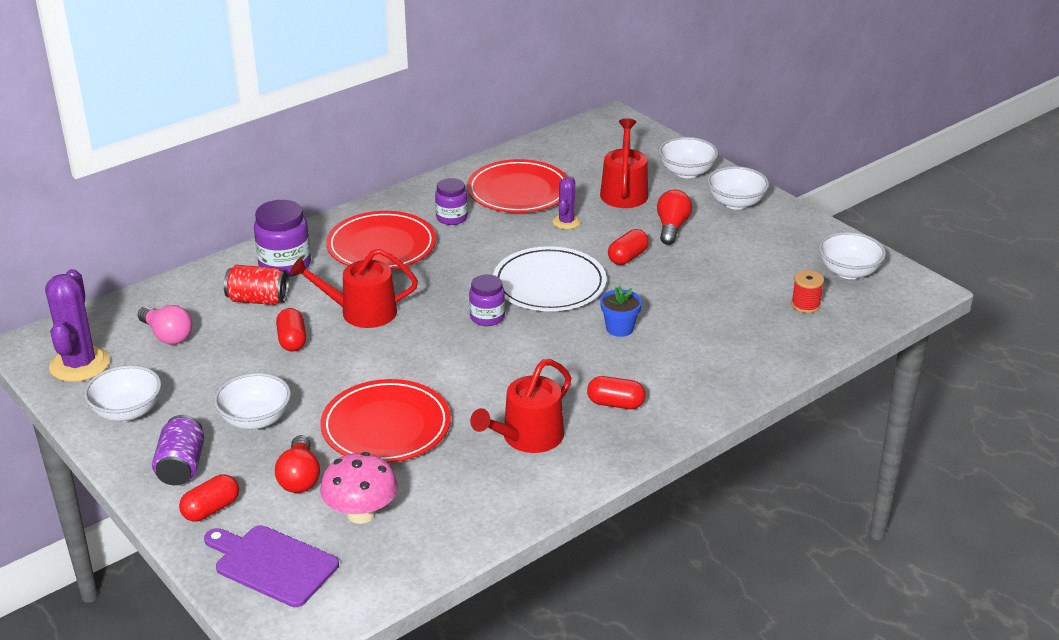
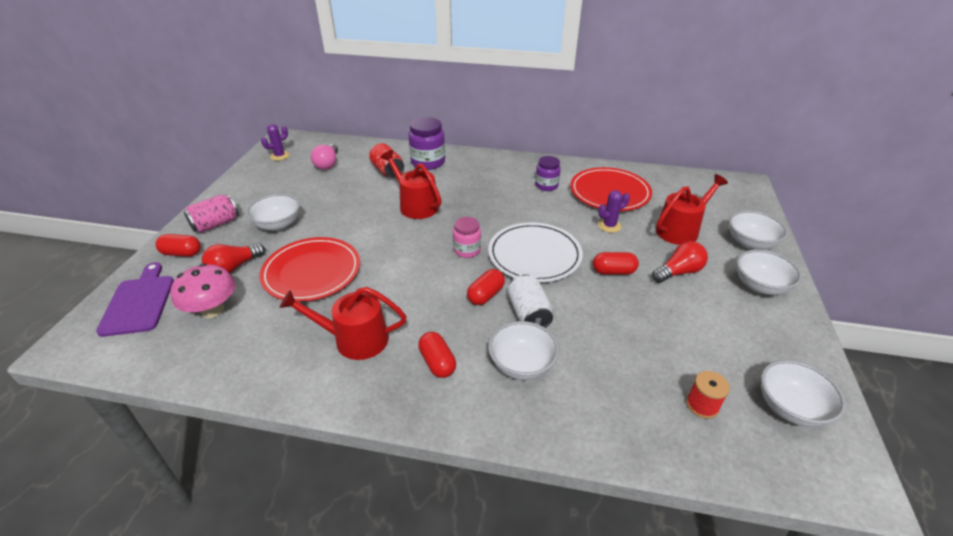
camera: 50 degrees right, 5 degrees up
purple cactus [45,269,110,382] -> purple cactus [261,124,290,161], size x0.54
white bowl [84,365,161,421] -> white bowl moved to [488,321,559,380]
purple can [152,415,204,485] -> pink can [184,194,239,233]
red capsule [276,308,306,352] -> red capsule moved to [467,269,505,305]
red plate [326,211,436,270] -> none
purple jar [469,274,505,326] -> pink jar [453,217,481,258]
blue flower pot [600,286,642,337] -> white can [507,274,553,328]

